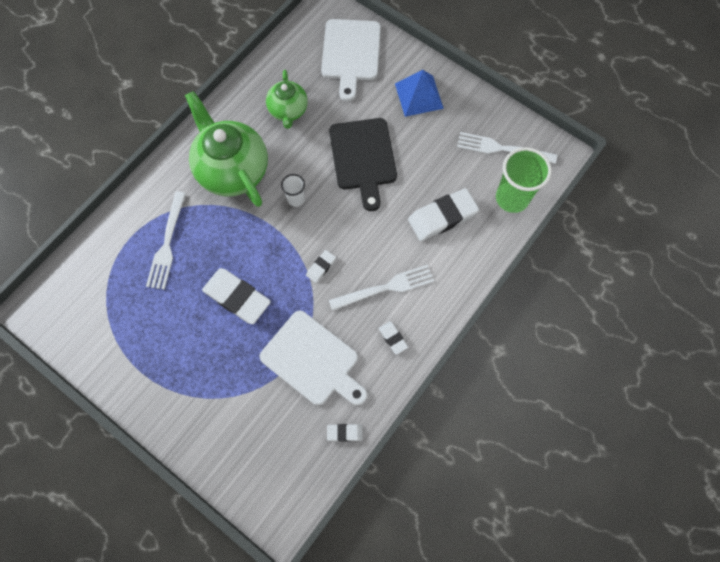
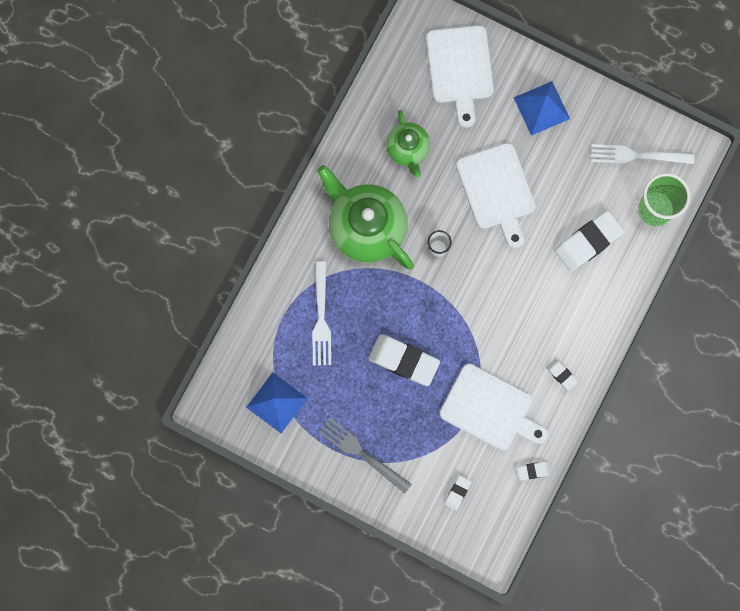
camera: 10 degrees left, 10 degrees up
white eraser [306,250,336,283] -> white eraser moved to [444,475,471,510]
black cutting board [329,118,397,211] -> white cutting board [456,143,536,248]
white fork [329,265,434,311] -> none
none -> blue pyramid [246,372,308,434]
none -> grey fork [319,417,412,493]

